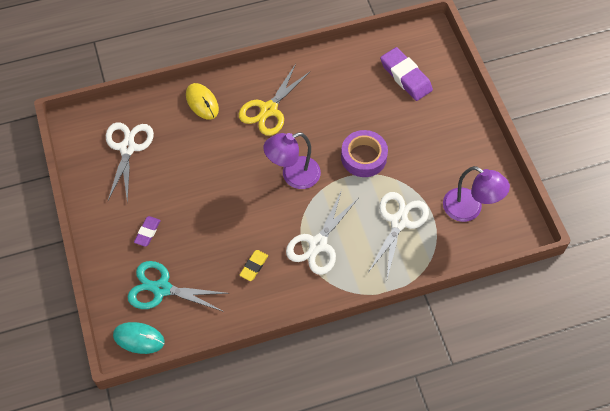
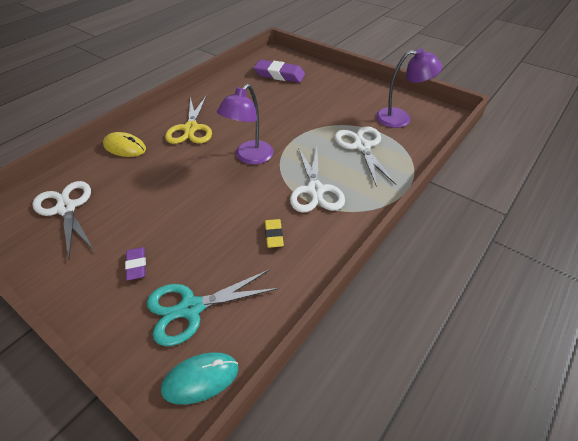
camera: 35 degrees left, 15 degrees down
purple tape [341,130,388,177] -> none

